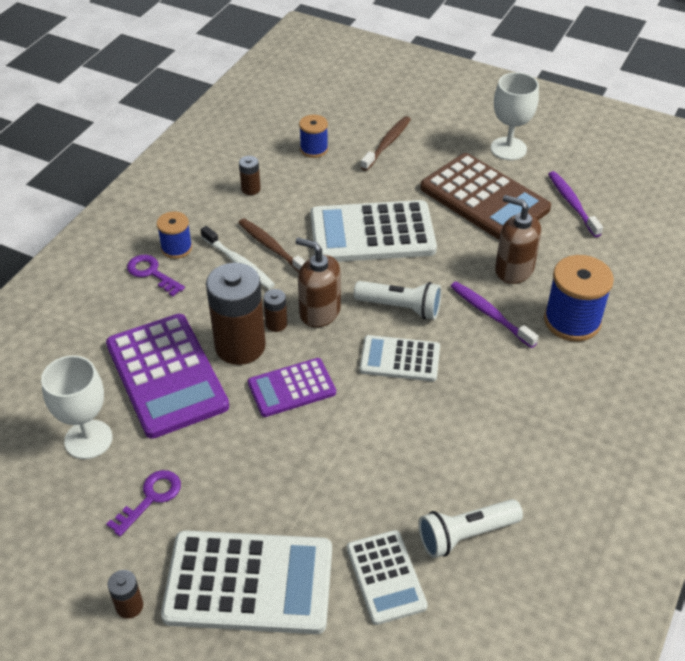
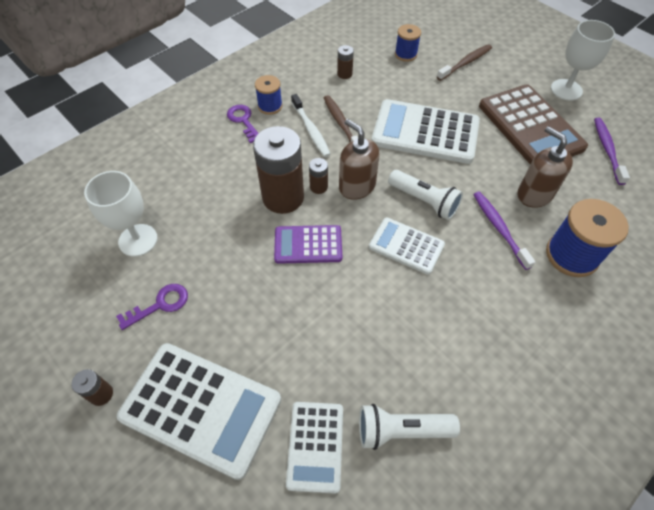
camera: 20 degrees right, 10 degrees up
purple calculator [106,314,229,439] -> none

